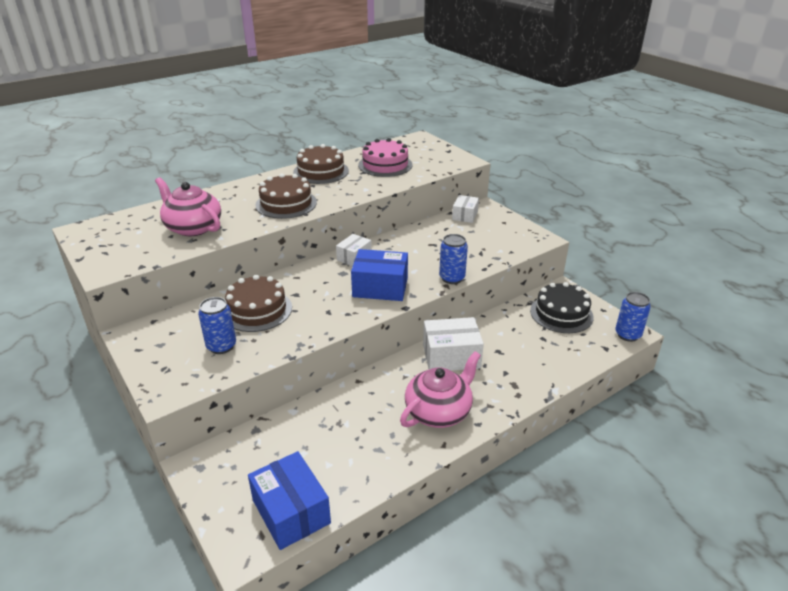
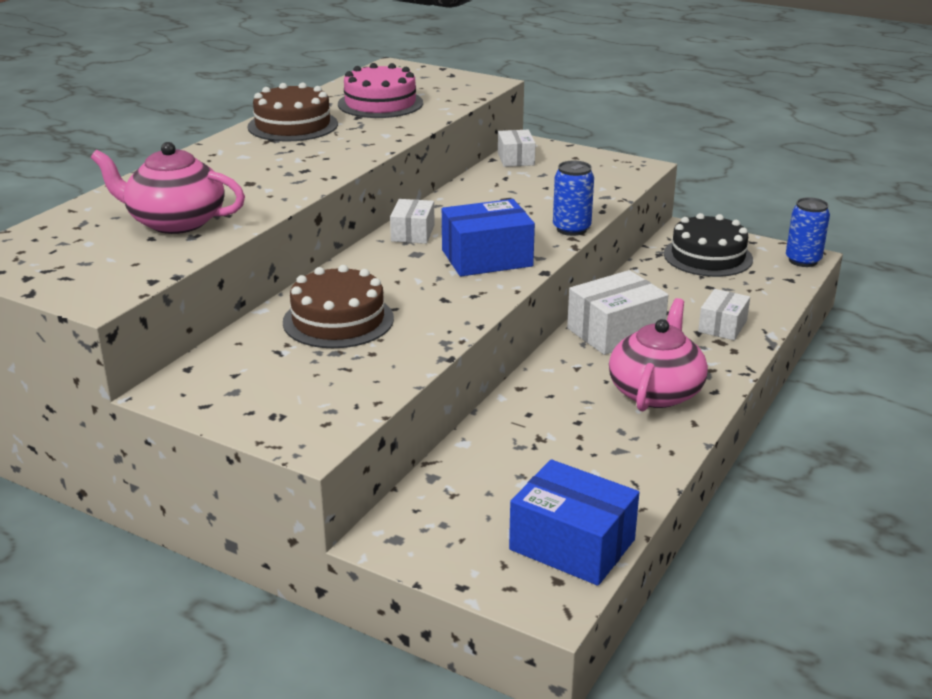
camera: 25 degrees left, 5 degrees down
blue can [198,297,236,354] -> none
brown cake [255,173,317,219] -> none
none -> white box [698,289,750,340]

